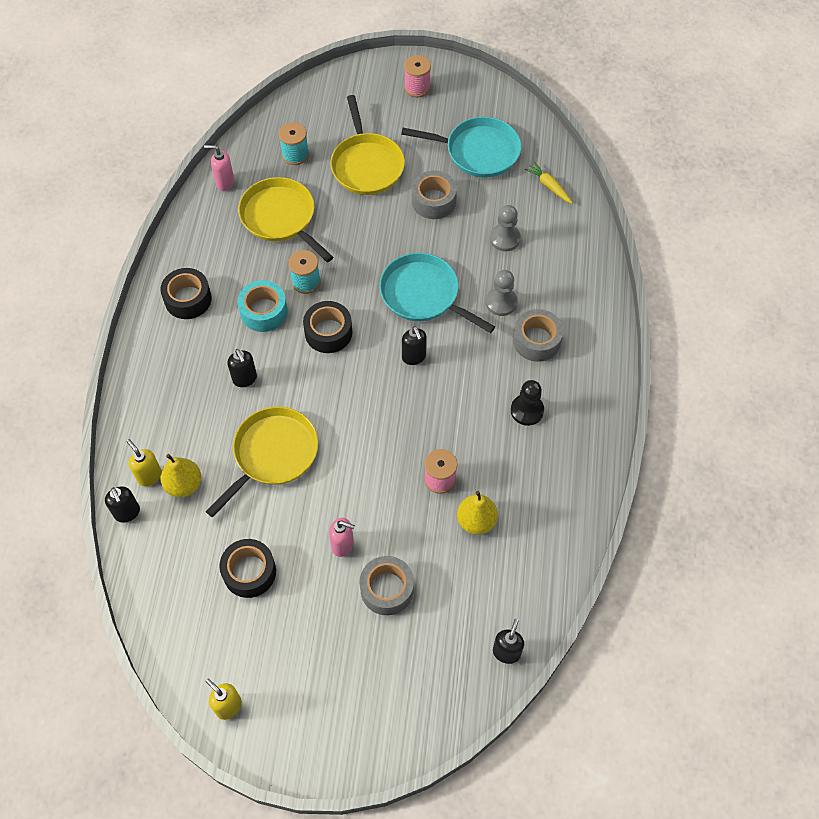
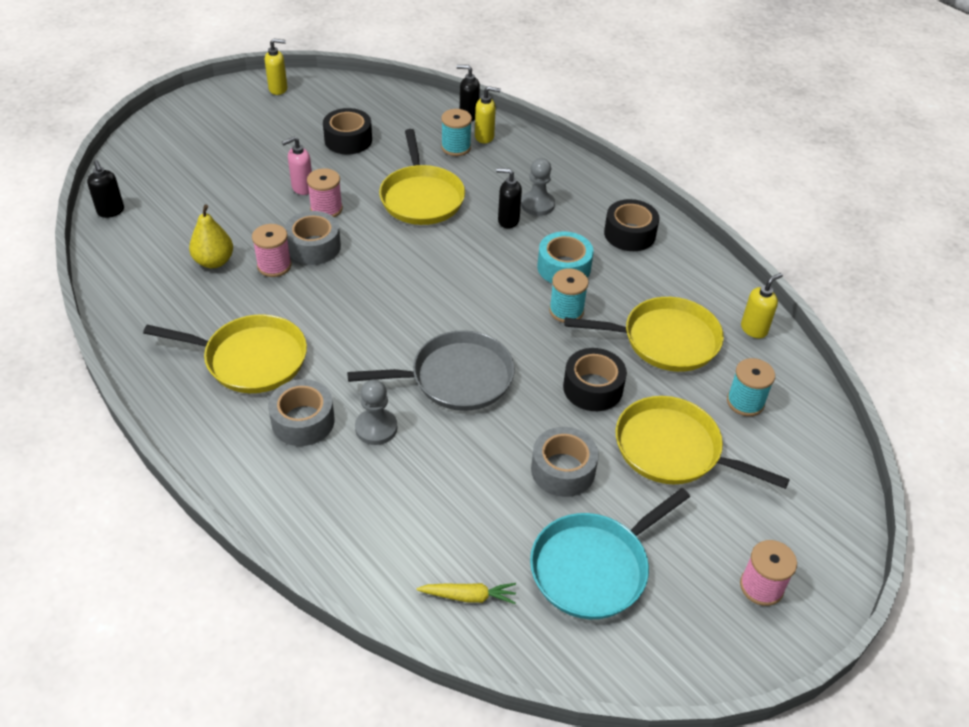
camera: 130 degrees right, 15 degrees down
yellow pear [160,454,201,497] -> turquoise spool [441,109,472,156]
pink soap dispenser [204,145,234,191] -> yellow soap dispenser [741,273,783,338]
black tape [303,301,352,353] -> black tape moved to [563,348,627,411]
grey tape [360,556,414,615] -> grey tape moved to [285,211,341,265]
turquoise pan [379,253,495,333] -> grey pan [347,330,515,411]
black soap dispenser [402,326,427,365] -> none
grey pawn [490,205,521,252] -> grey pawn moved to [521,158,555,216]
black pawn [511,380,544,426] -> yellow pan [143,314,307,393]
none -> pink spool [307,168,343,217]

